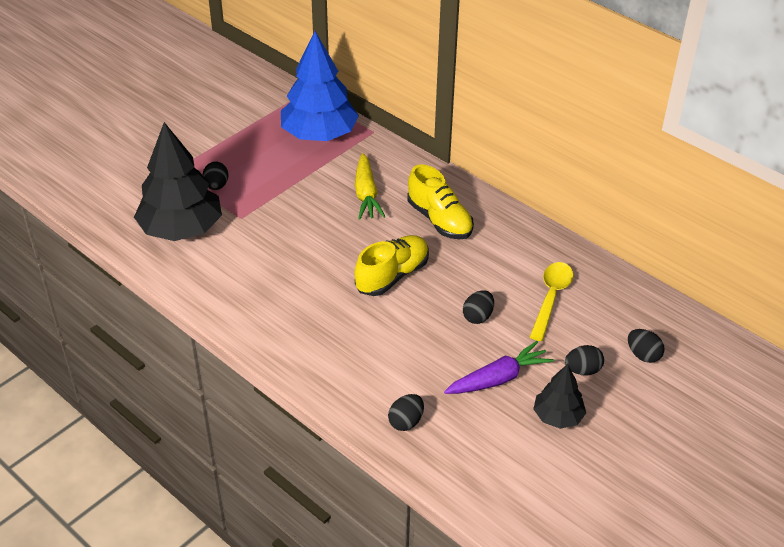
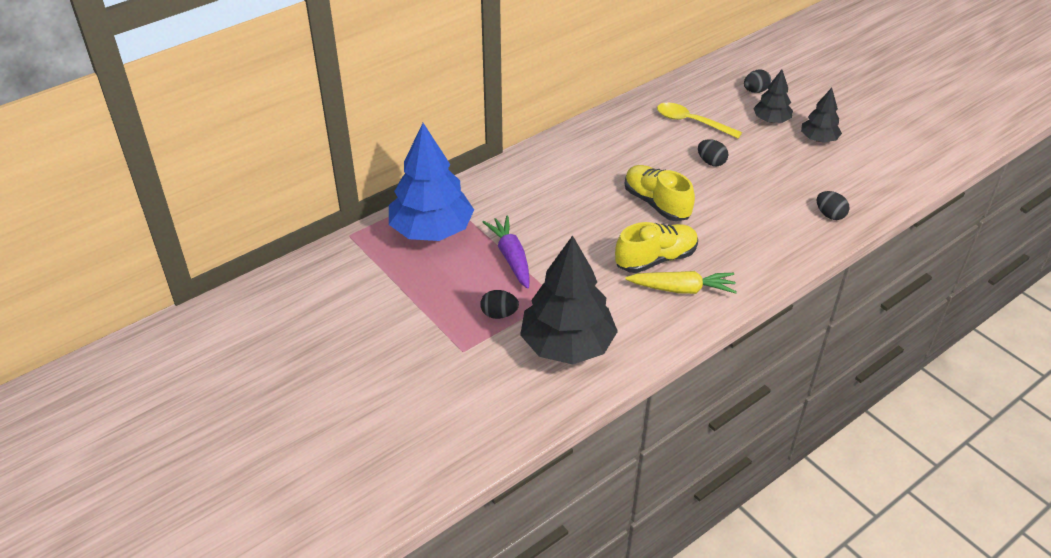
camera: 80 degrees left, 0 degrees up
yellow carrot [355,153,386,220] -> yellow carrot moved to [625,271,737,294]
yellow shoe [407,165,474,239] -> yellow shoe moved to [615,222,698,273]
purple carrot [444,341,554,394] -> purple carrot moved to [483,216,530,289]
black egg [565,345,604,376] -> black tree [753,70,793,123]

